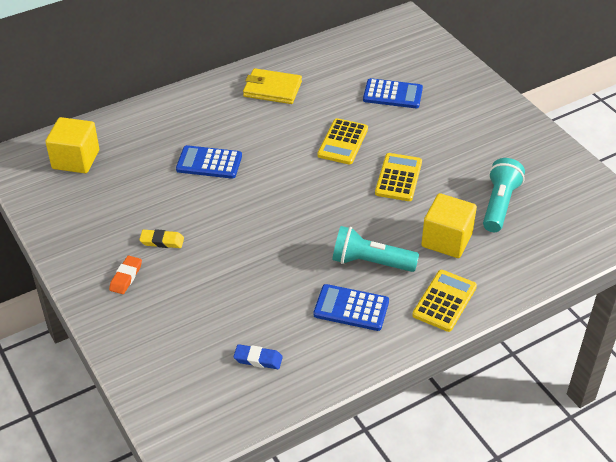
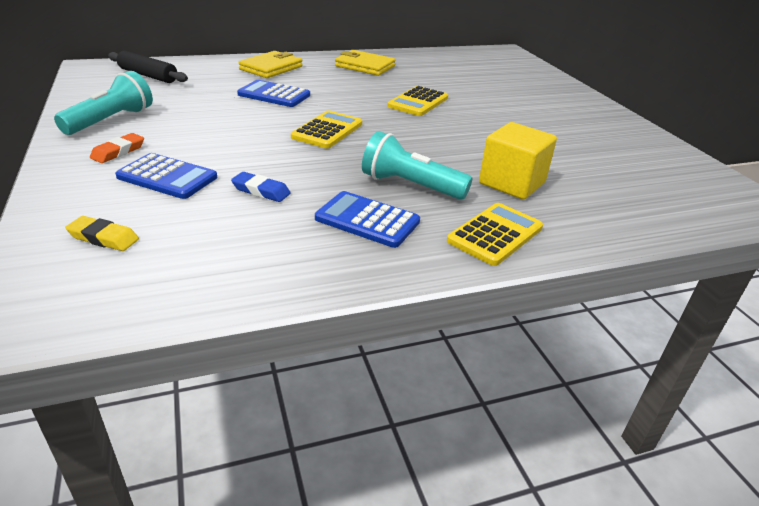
camera: 10 degrees right, 10 degrees down
yellow cube [45,117,99,173] -> black rolling pin [108,50,188,83]
yellow eraser [139,229,184,248] -> yellow eraser moved to [65,216,139,251]
blue eraser [233,344,283,369] -> blue eraser moved to [231,172,291,202]
blue calculator [363,78,423,108] -> blue calculator moved to [115,153,217,199]
yellow calculator [375,153,422,201] -> yellow calculator moved to [291,111,362,149]
turquoise flashlight [483,158,525,232] -> turquoise flashlight moved to [54,71,153,135]
none -> yellow wallet [238,51,302,78]

